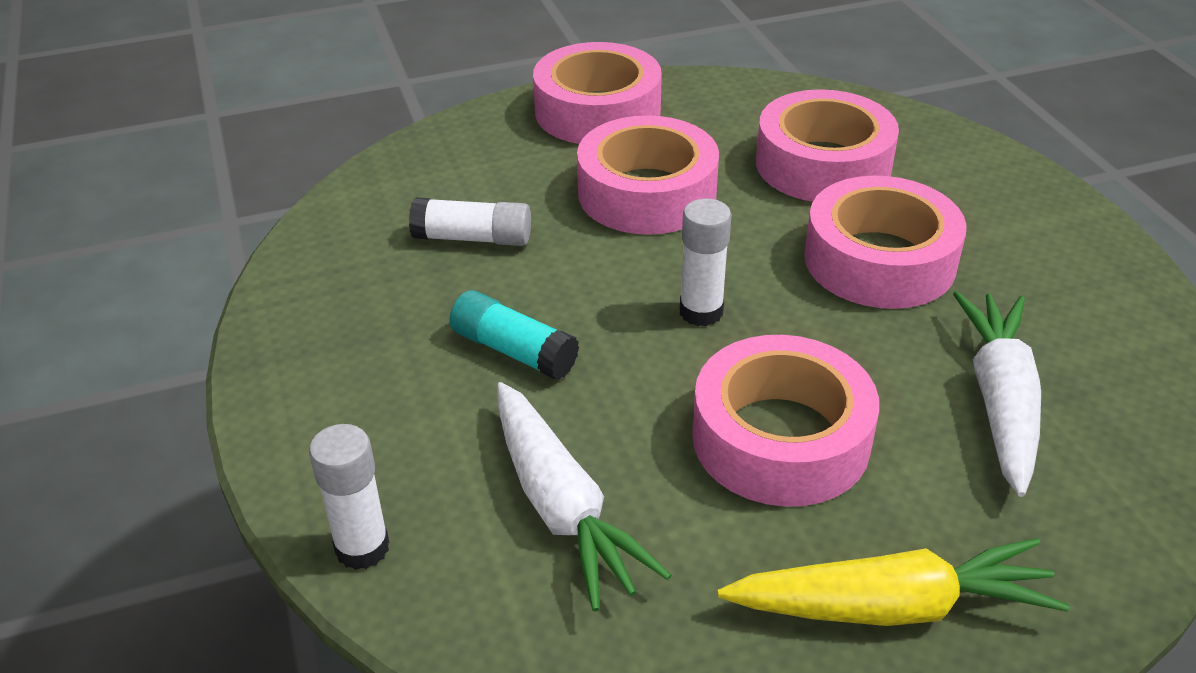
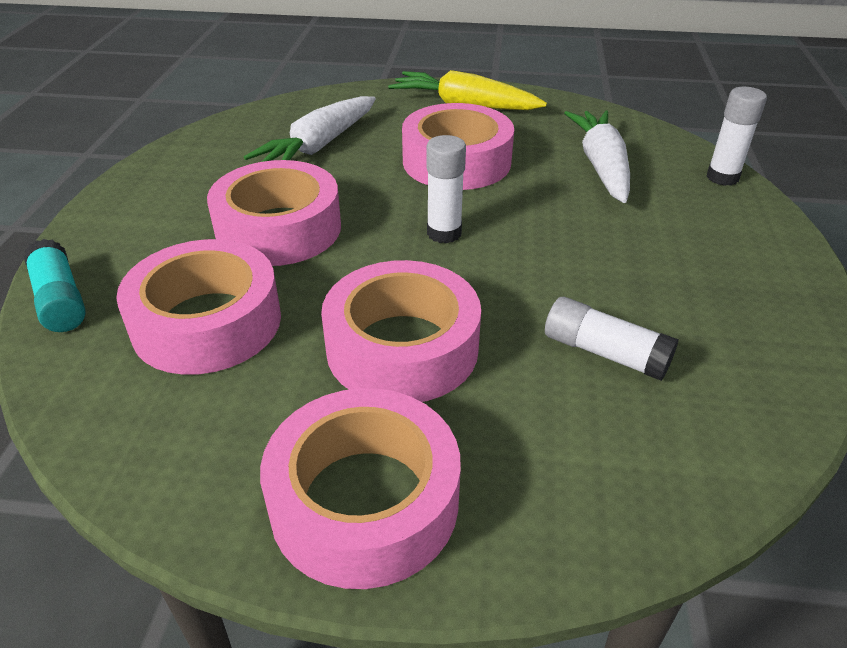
camera: 155 degrees left, 0 degrees up
turquoise glue stick [450,290,579,380] -> turquoise glue stick moved to [24,239,86,332]

